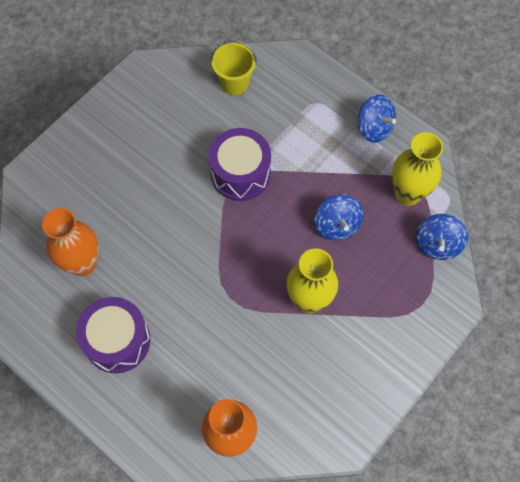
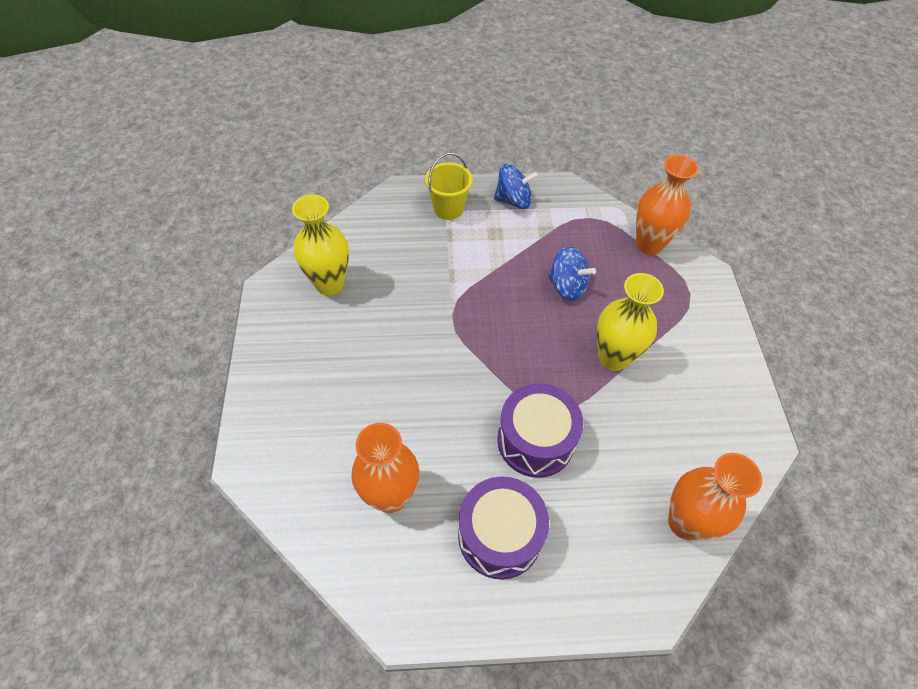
camera: 45 degrees left, 10 degrees down
purple drum [208,128,271,201] -> purple drum moved to [497,383,583,478]
yellow bucket [211,40,257,95] -> yellow bucket moved to [425,153,473,220]
yellow vase [392,132,443,206] -> yellow vase moved to [292,194,349,296]
blue spinning top [415,214,468,260] -> orange vase [636,155,699,255]

